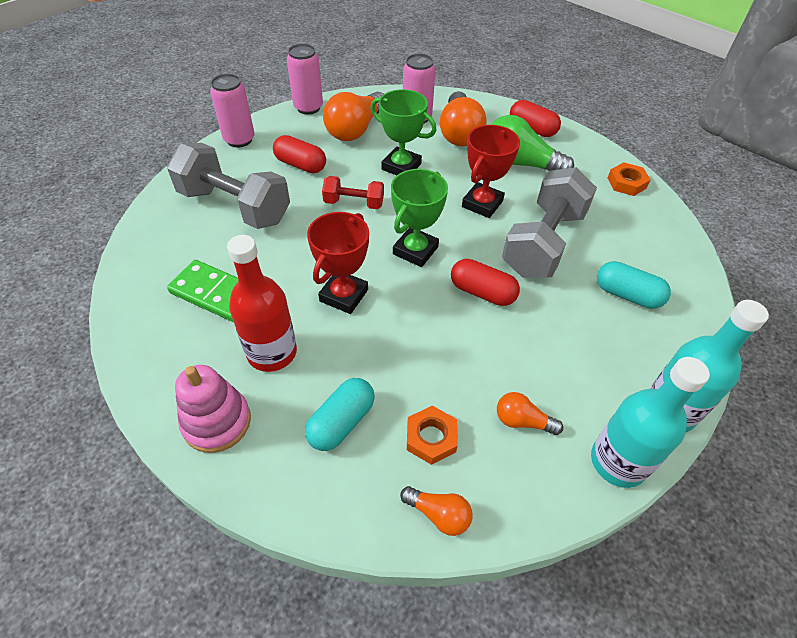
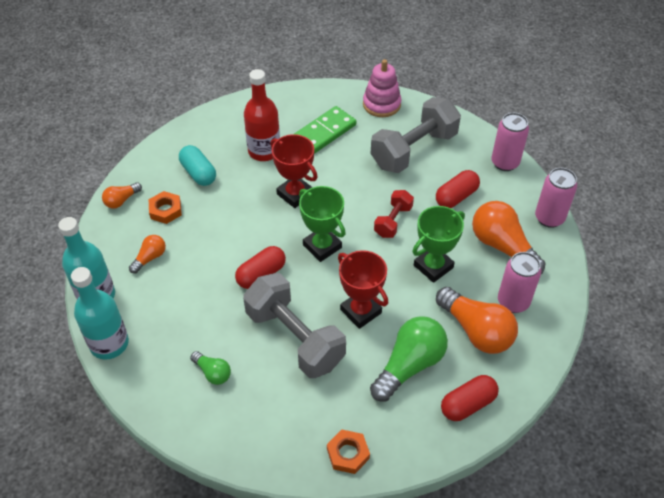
camera: 110 degrees right, 0 degrees up
pink stacking toy [175,365,251,453] -> pink stacking toy moved to [363,59,401,117]
orange light bulb [440,91,487,146] -> orange light bulb turned 150 degrees counterclockwise [436,287,518,354]
turquoise capsule [597,261,671,309] -> green light bulb [190,351,231,385]

